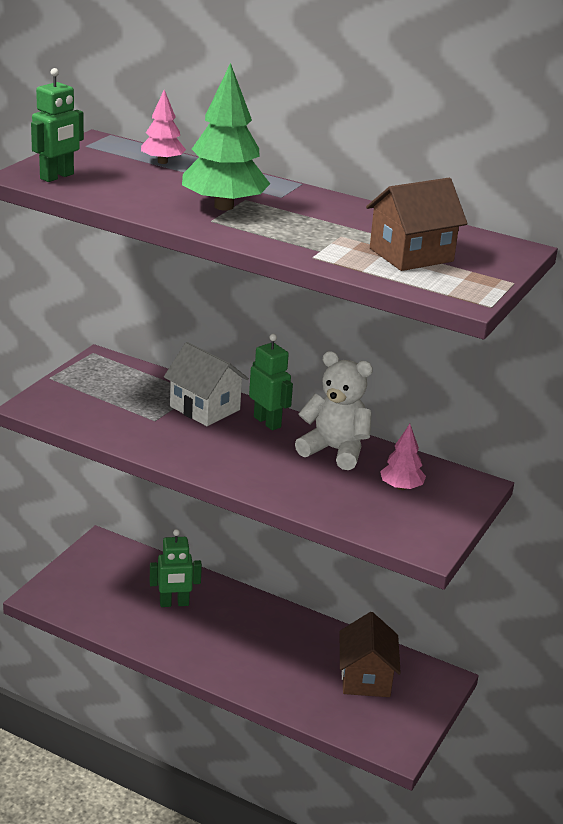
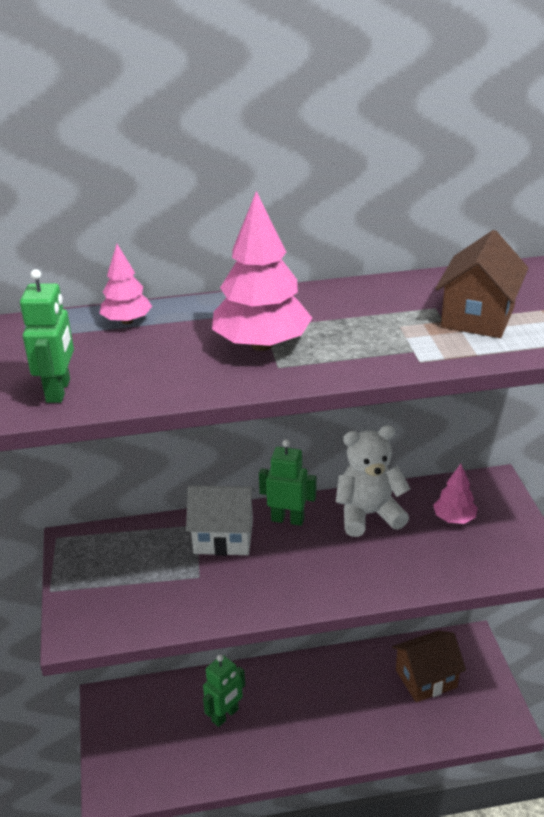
camera: 35 degrees left, 5 degrees up
green tree [182,63,270,210] -> pink tree [212,191,312,351]
brown house [340,612,401,697] -> brown house turned 75 degrees counterclockwise [392,631,466,702]

